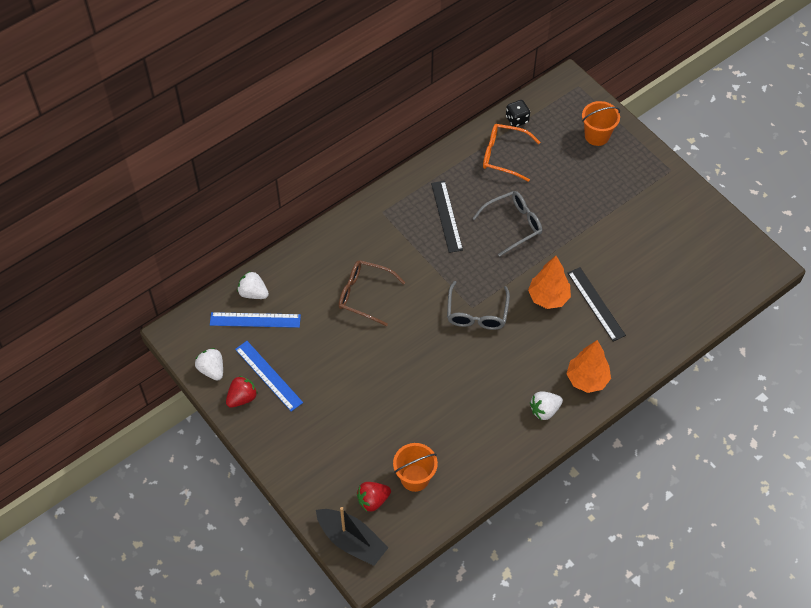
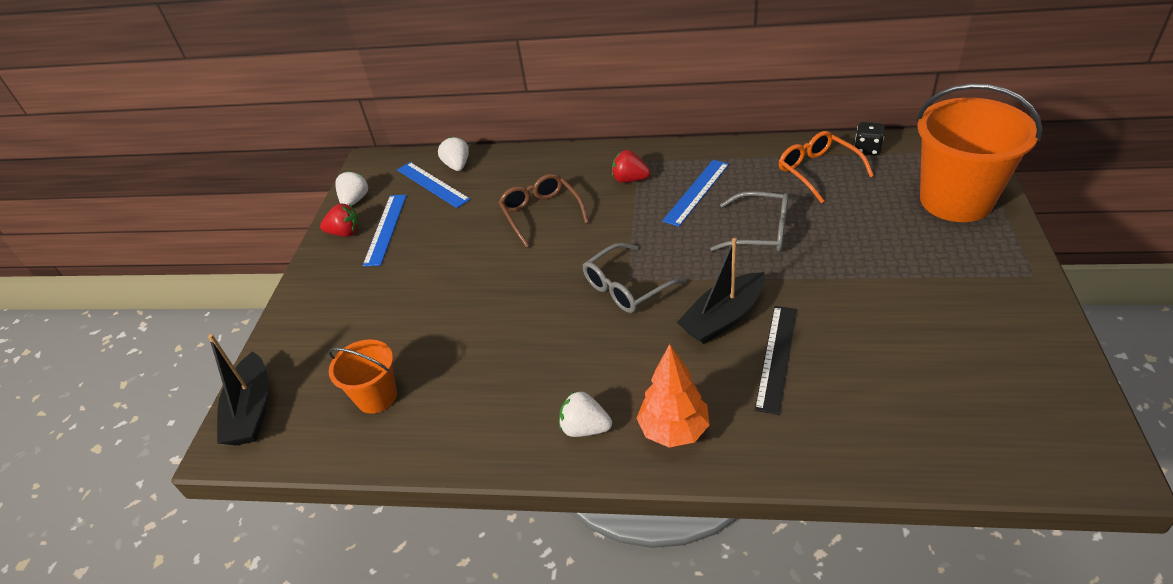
camera: 50 degrees right, 15 degrees down
red strawberry [357,482,391,512] -> red strawberry moved to [612,150,650,183]
black ruler [431,181,463,253] -> blue ruler [662,160,729,227]
orange tree [528,256,571,309] -> black boat [677,238,765,344]
orange bucket [582,101,620,146] -> orange bucket [916,83,1042,222], size x1.91

